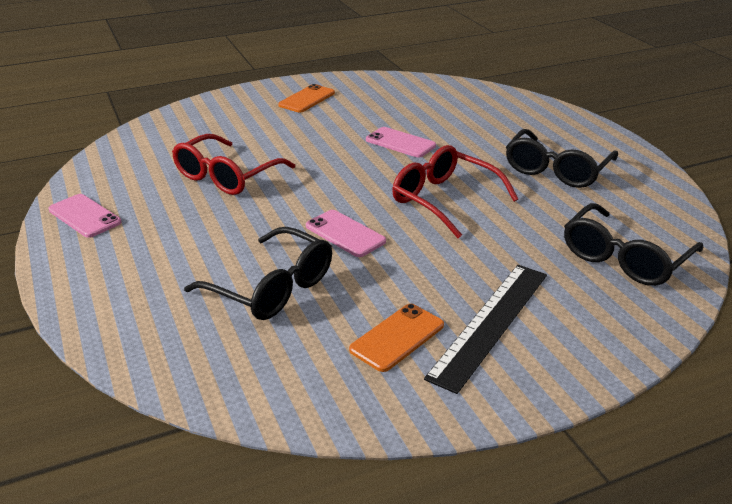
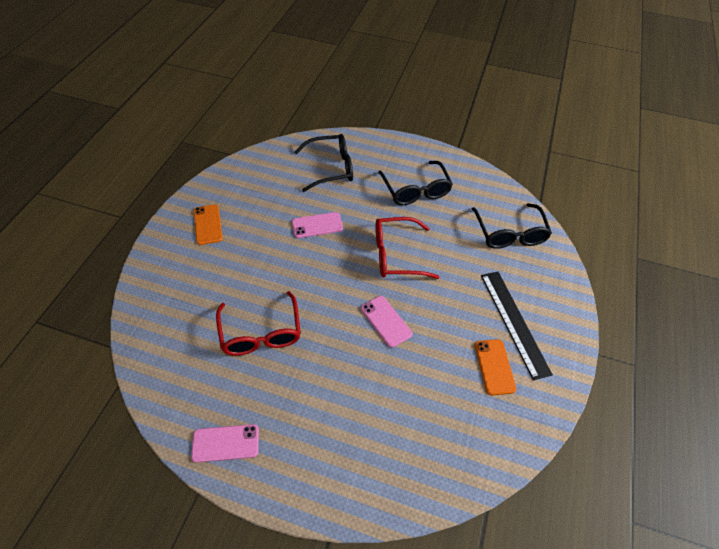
camera: 50 degrees left, 20 degrees up
black glasses [184,227,332,320] -> black glasses moved to [294,134,353,192]
pink phone [306,210,386,257] -> pink phone turned 60 degrees clockwise [361,296,412,348]

